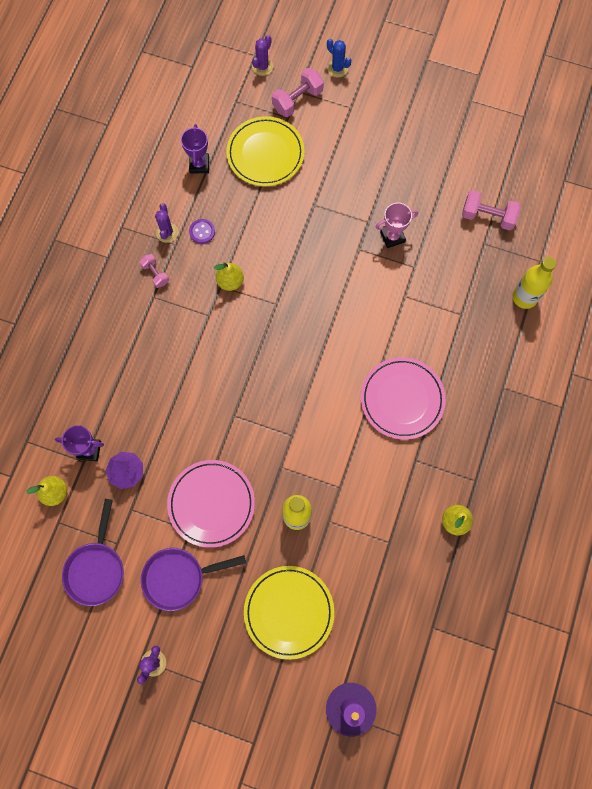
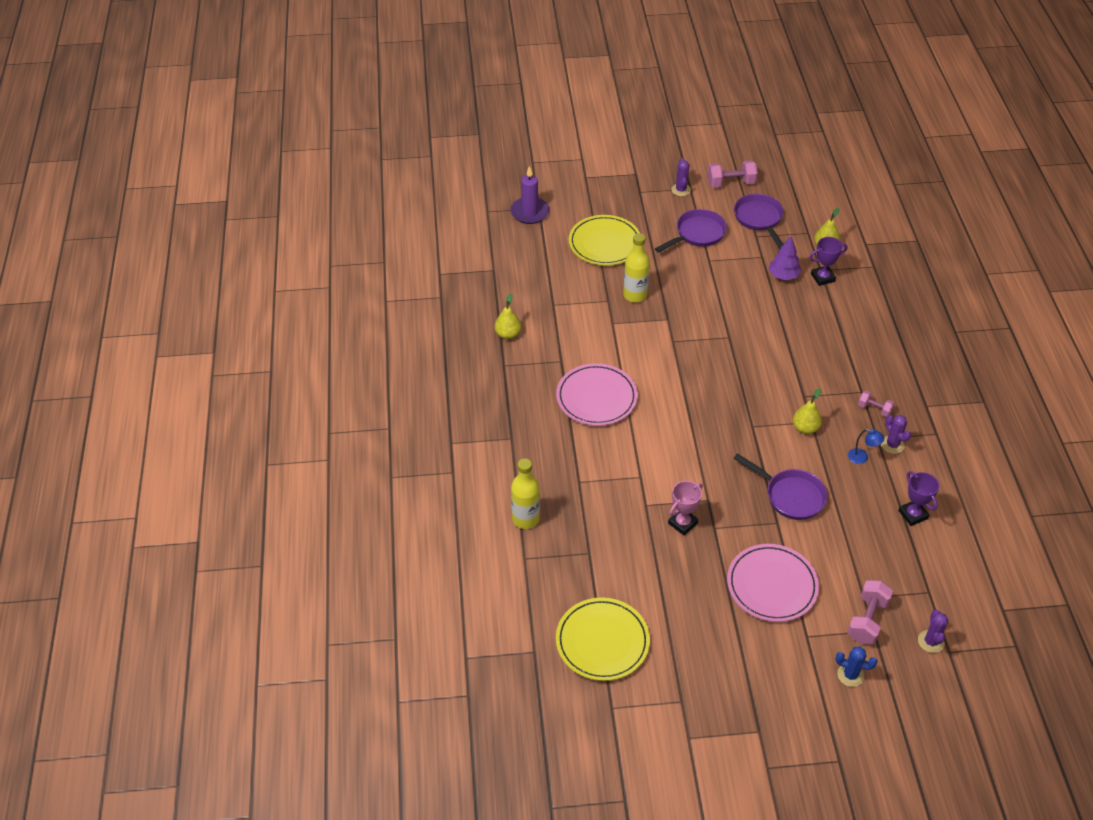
camera: 155 degrees right, 25 degrees down
pink plate [167,460,255,548] -> pink plate moved to [727,544,819,622]
purple button [189,219,215,244] -> blue lamp [848,429,884,464]
yellow plate [226,116,305,187] -> yellow plate moved to [556,597,650,681]
pink dumbbell [462,190,521,230] -> pink dumbbell moved to [707,160,758,187]
none -> purple pan [733,453,828,520]

